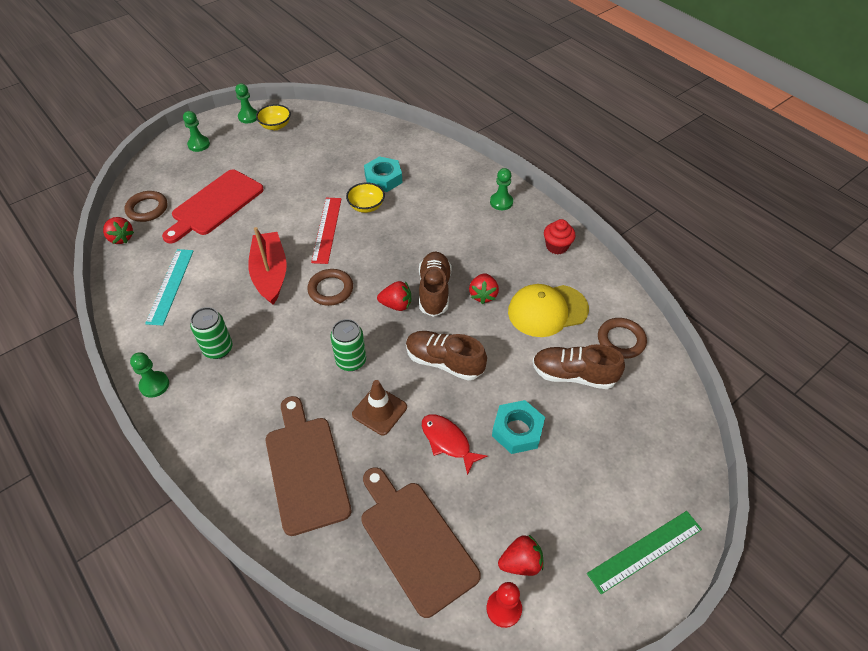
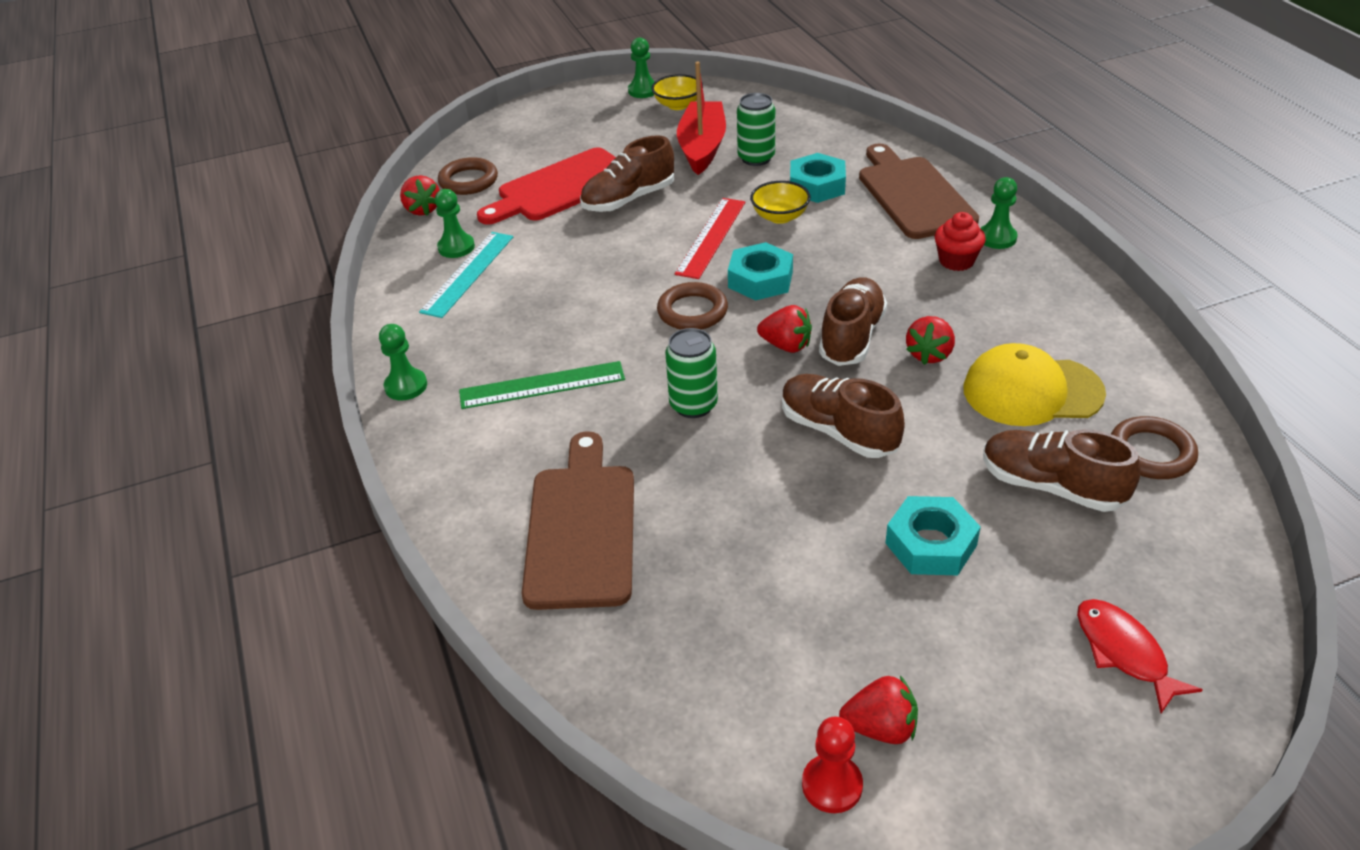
camera: 20 degrees right, 10 degrees down
green pawn [183,111,210,152] -> green pawn moved to [435,189,475,258]
green can [190,307,232,359] -> green can moved to [737,93,775,166]
red boat [248,227,287,305] -> red boat moved to [677,61,726,175]
brown traffic cone [352,380,407,435] -> none
brown cutting board [361,467,481,618] -> brown cutting board moved to [859,143,979,239]
red fish [422,414,487,475] -> red fish moved to [1077,599,1203,713]
red cupcake [544,219,576,254] -> red cupcake moved to [935,212,986,271]
green ruler [587,511,702,594] -> green ruler moved to [459,361,625,409]
none -> brown shoe [580,135,674,212]
none -> turquoise nut [728,242,793,301]

